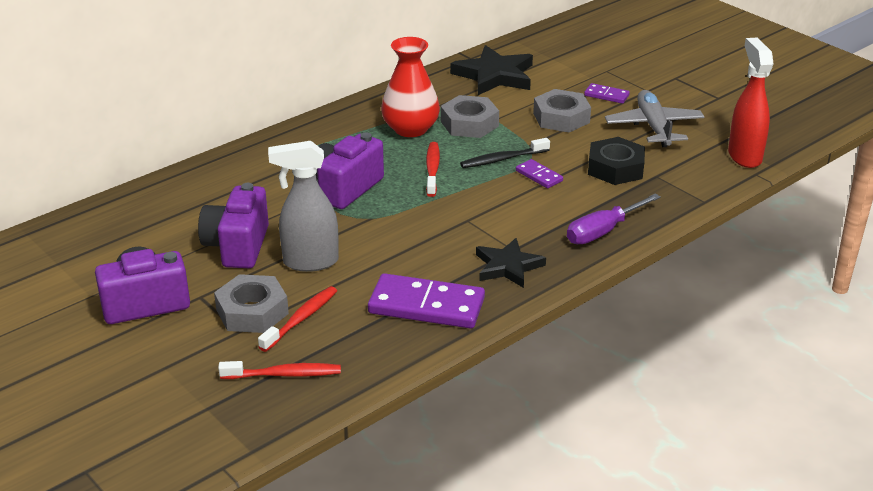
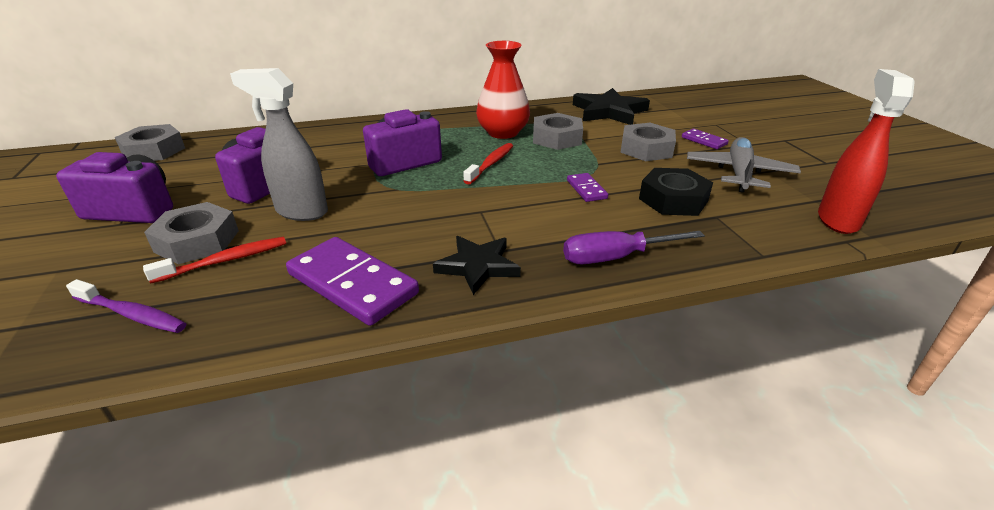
camera: 25 degrees right, 0 degrees up
red toothbrush [218,361,341,379] -> purple toothbrush [66,279,187,333]
black toothbrush [460,138,550,168] -> none
none -> grey nut [115,124,185,161]

